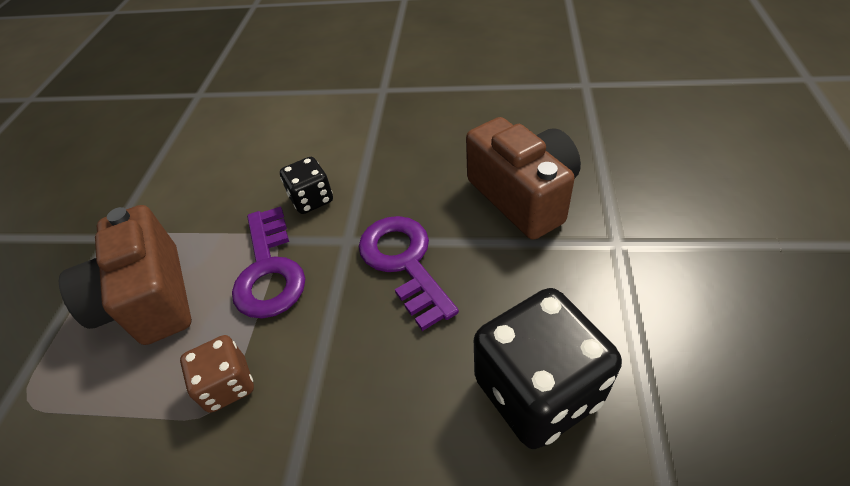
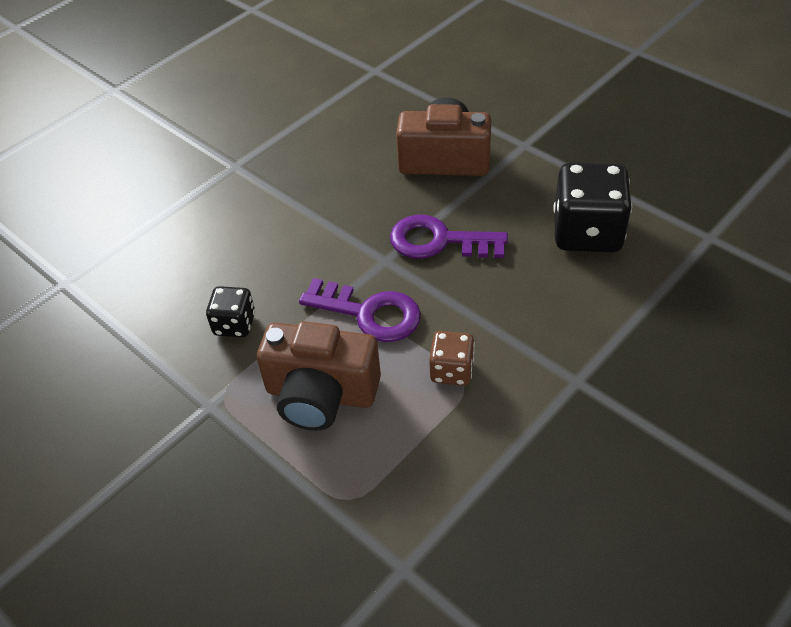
camera: 55 degrees left, 0 degrees up
black dice [280,157,333,214] -> black dice moved to [206,286,255,337]

